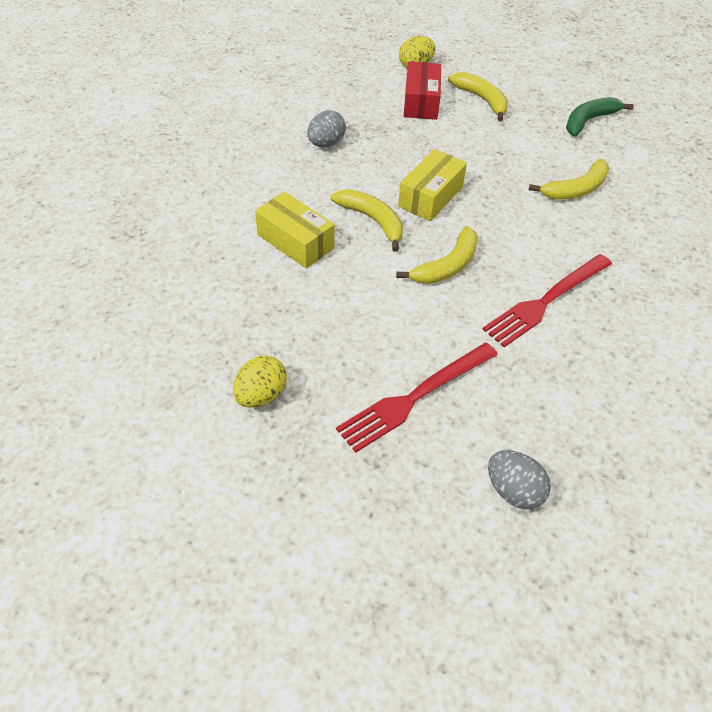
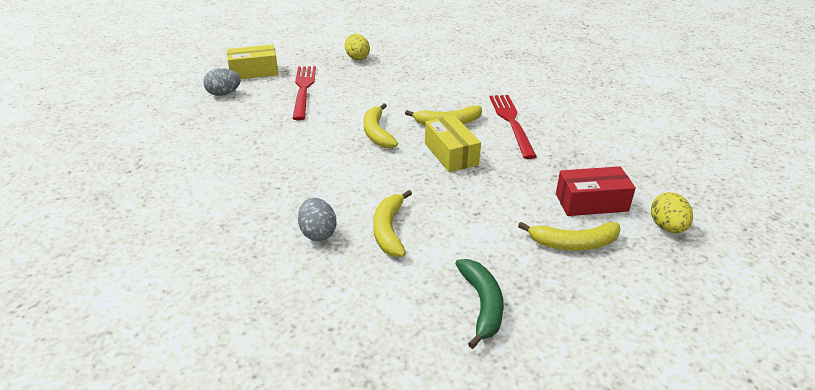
camera: 125 degrees right, 15 degrees down
yellow box [255,192,335,269] -> yellow box moved to [227,45,279,79]
grey egg [307,110,346,147] -> grey egg moved to [298,198,337,241]
red box [404,61,441,120] -> red box turned 45 degrees counterclockwise [556,166,636,216]
red fork [483,254,612,347] -> red fork moved to [489,95,537,159]

